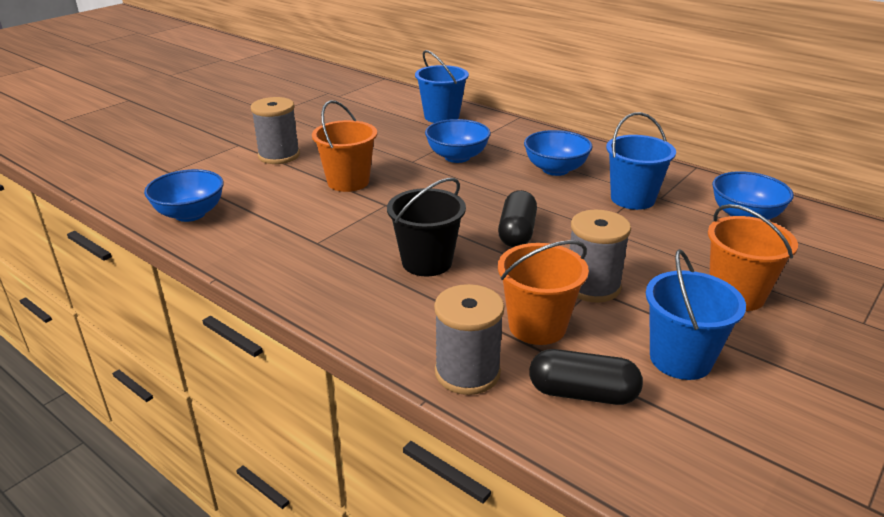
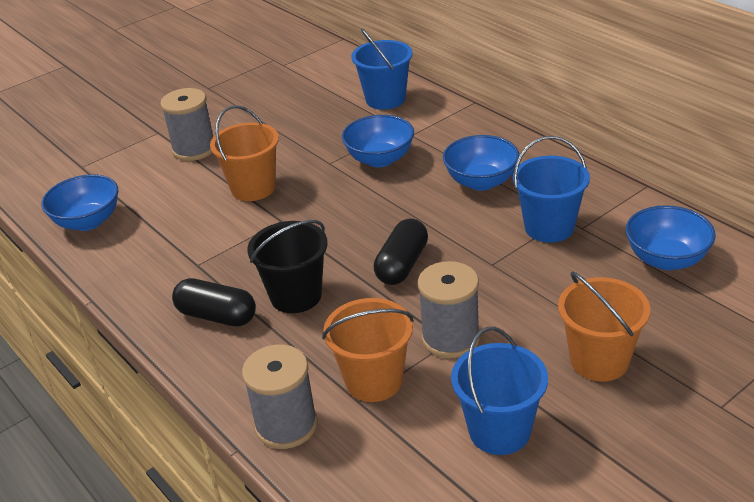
camera: 15 degrees right, 5 degrees up
black capsule [529,349,643,405] -> black capsule moved to [172,278,256,327]

